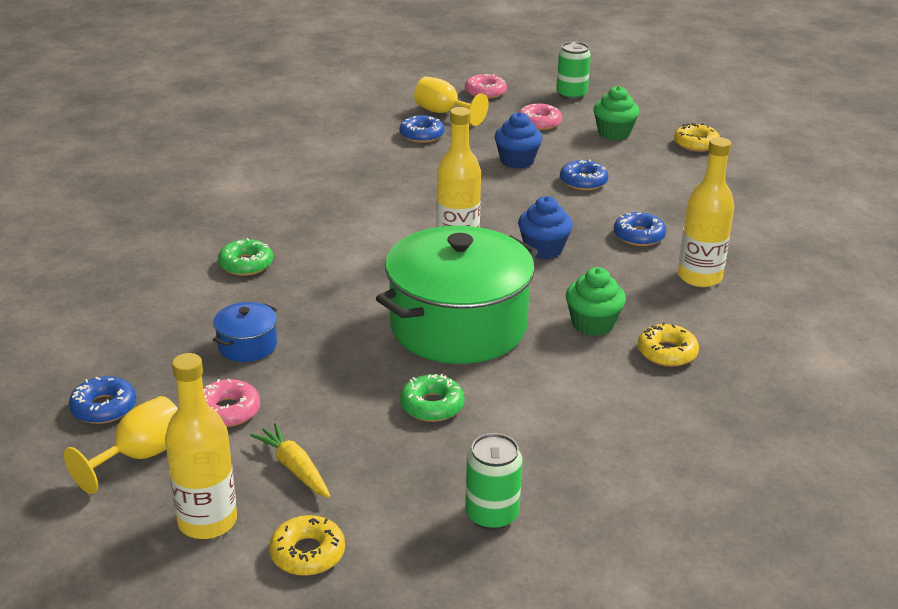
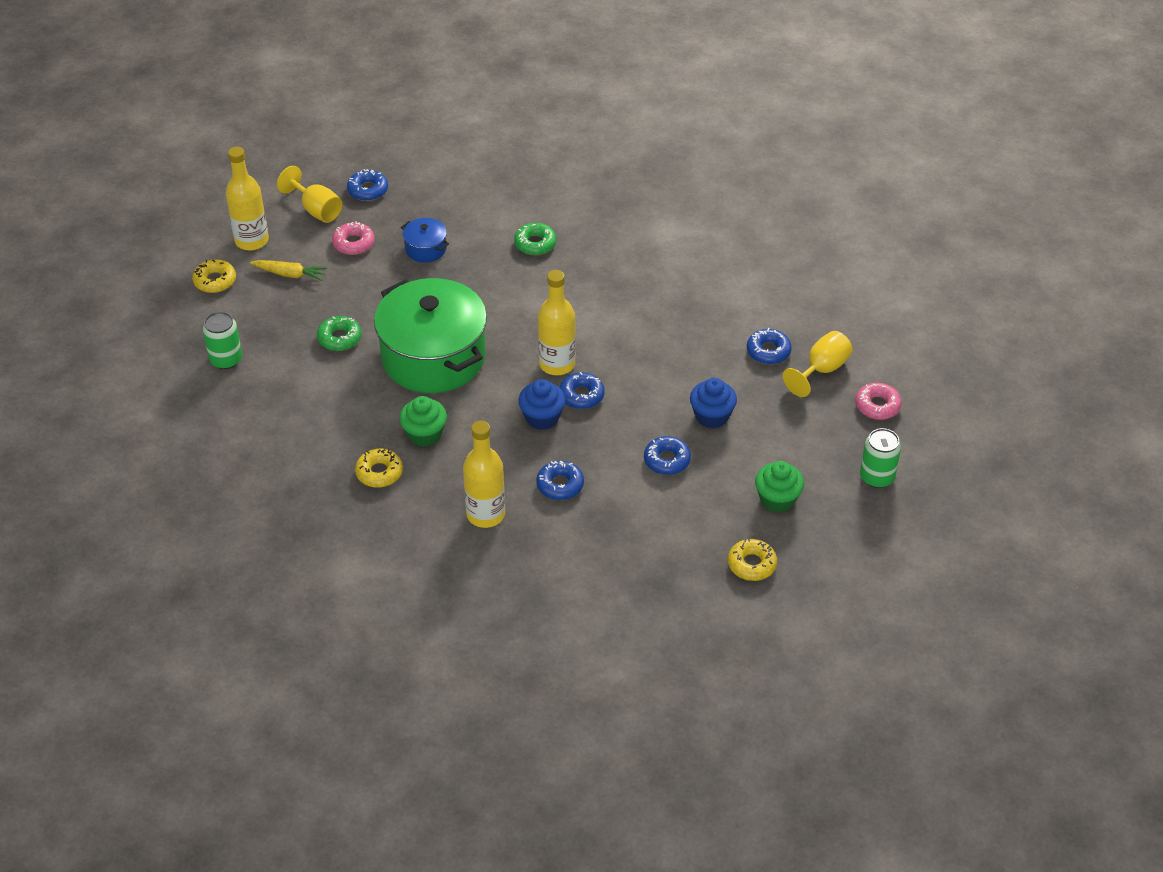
camera: 95 degrees right, 15 degrees up
yellow carrot [250,423,330,498] -> yellow carrot turned 45 degrees clockwise [250,260,328,281]
pink donut [519,104,562,130] -> none
none -> blue donut [559,372,605,409]

